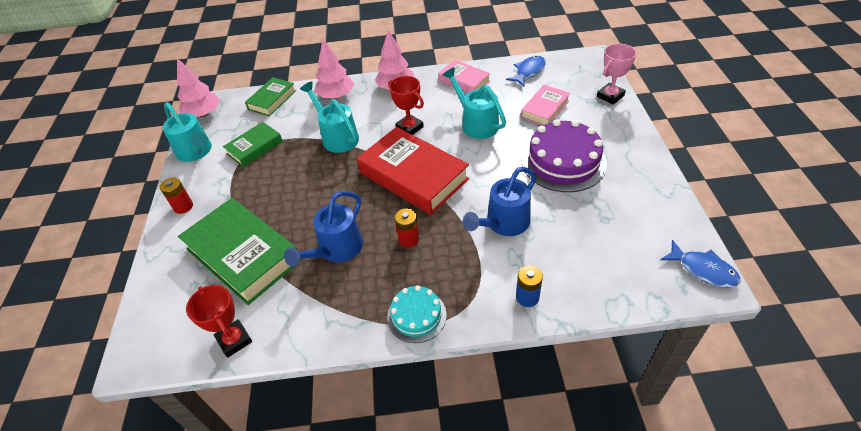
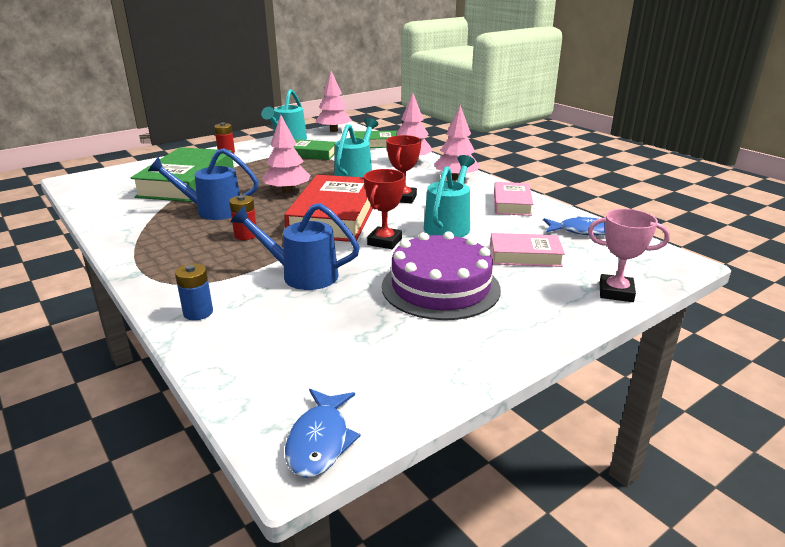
camera: 55 degrees right, 20 degrees down
red trophy [186,285,252,358] -> red trophy moved to [364,169,405,249]
turquoise cake [387,285,447,343] -> none
none -> pink tree [262,115,311,193]

